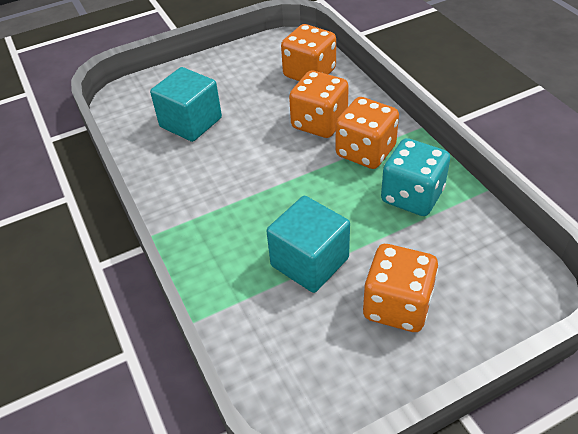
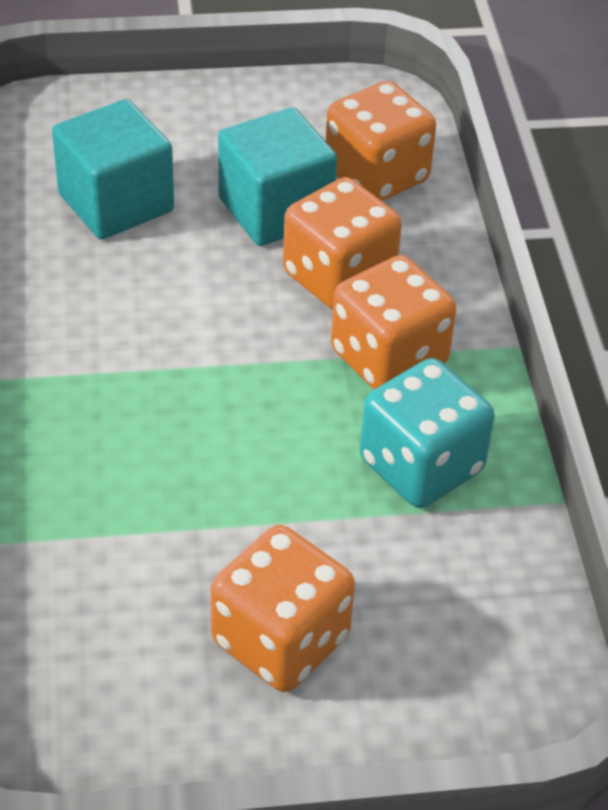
camera: 15 degrees right, 0 degrees up
turquoise cube [266,196,350,293] -> turquoise cube moved to [218,107,337,246]

